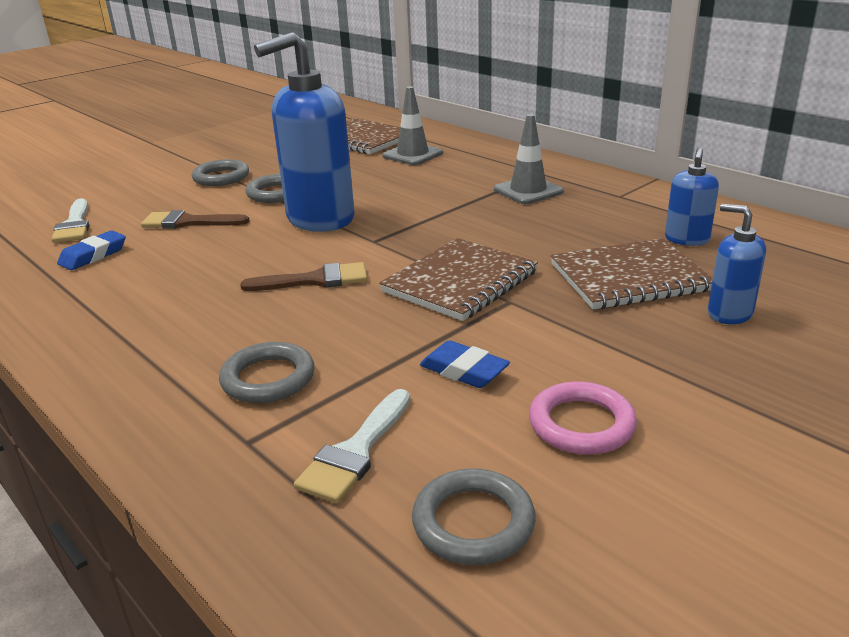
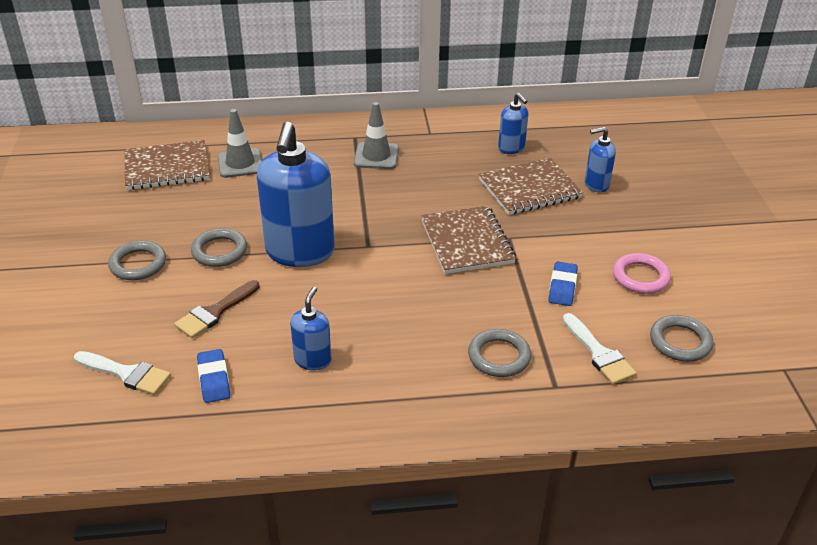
camera: 55 degrees left, 10 degrees up
brown brush [240,262,367,291] -> none
blue eraser [420,340,510,388] -> blue eraser turned 60 degrees counterclockwise [548,262,578,306]
brown notebook [551,238,713,309] -> brown notebook turned 45 degrees clockwise [479,158,583,215]
none -> blue soap dispenser [290,287,332,370]

